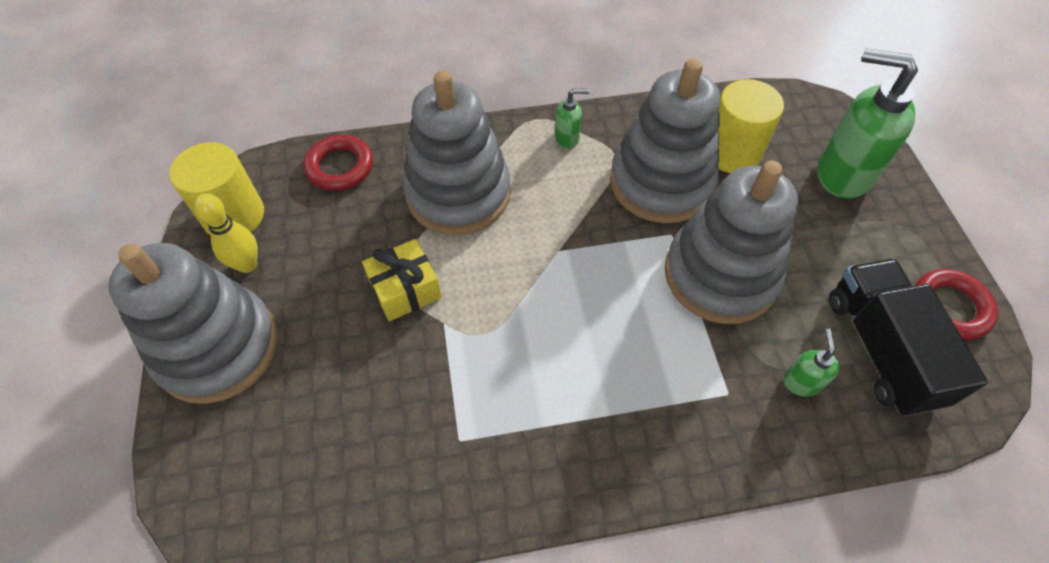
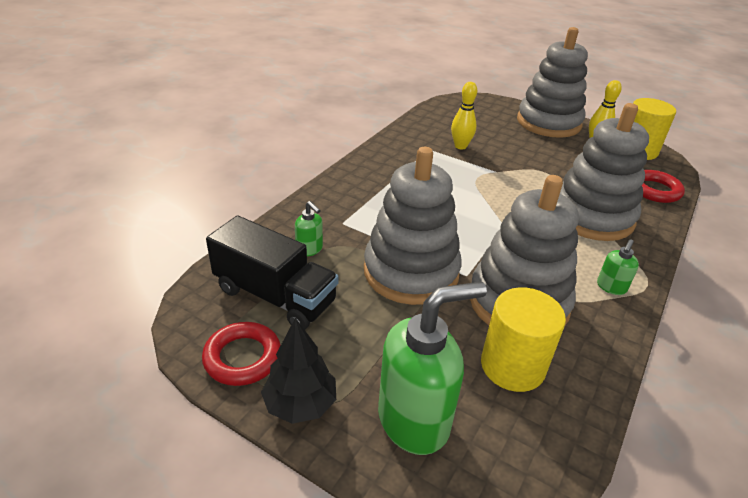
camera: 130 degrees right, 20 degrees down
yellow gift [362,239,442,321] -> none
none -> black tree [261,318,336,424]
none -> yellow bowling pin [451,82,477,150]

